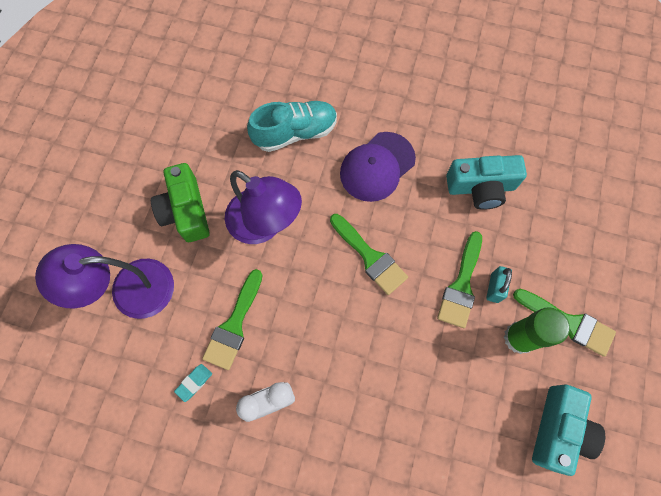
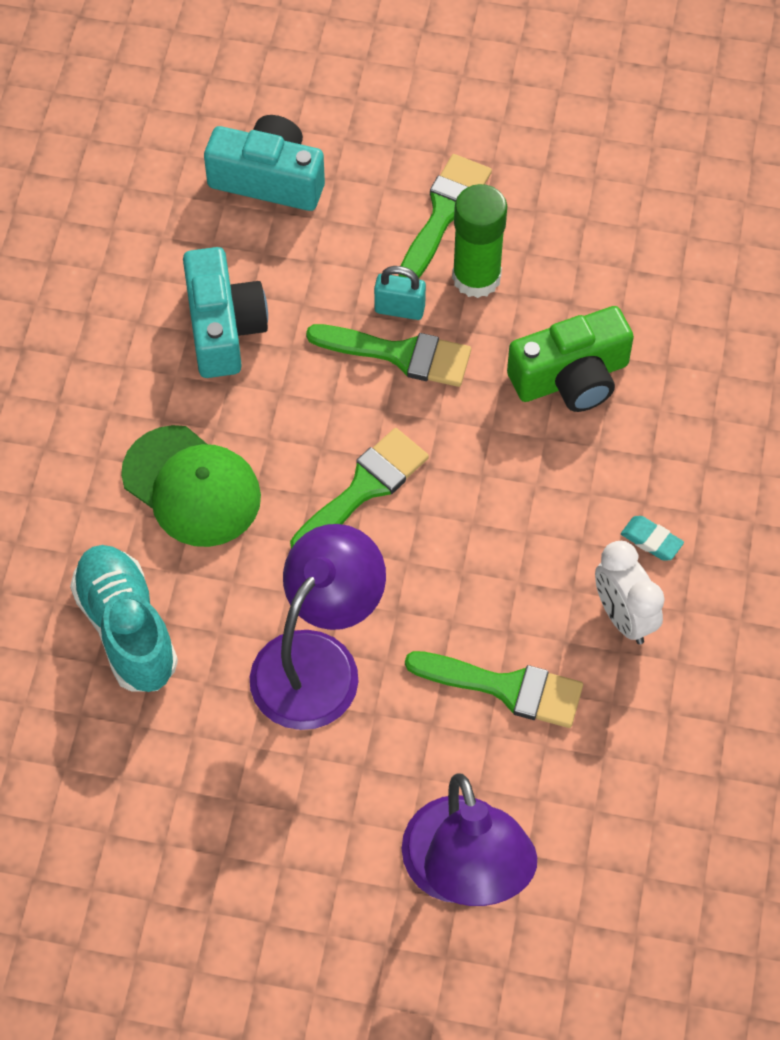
camera: 95 degrees left, 10 degrees down
green camera [151,163,210,242] -> green camera moved to [507,306,634,412]
turquoise eraser [174,364,212,402] -> turquoise eraser moved to [621,516,684,561]
purple cap [340,132,416,202] -> green cap [121,425,261,547]
turquoise camera [532,385,605,476] -> turquoise camera moved to [204,115,325,211]

